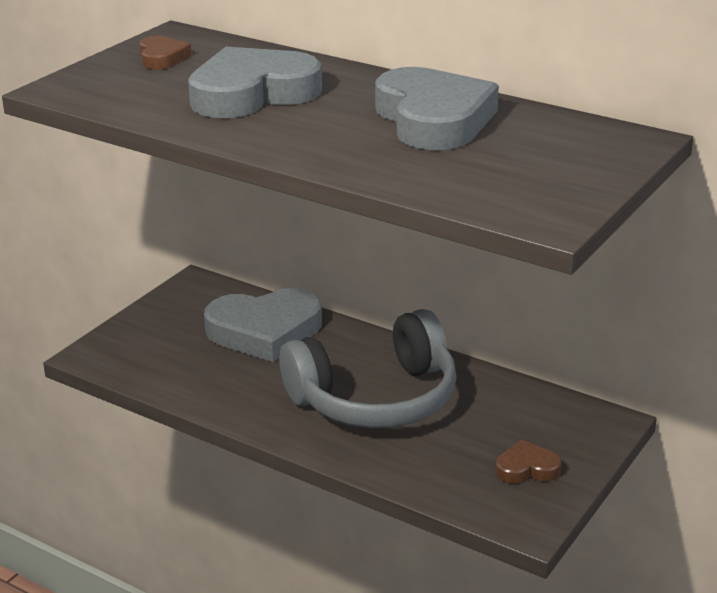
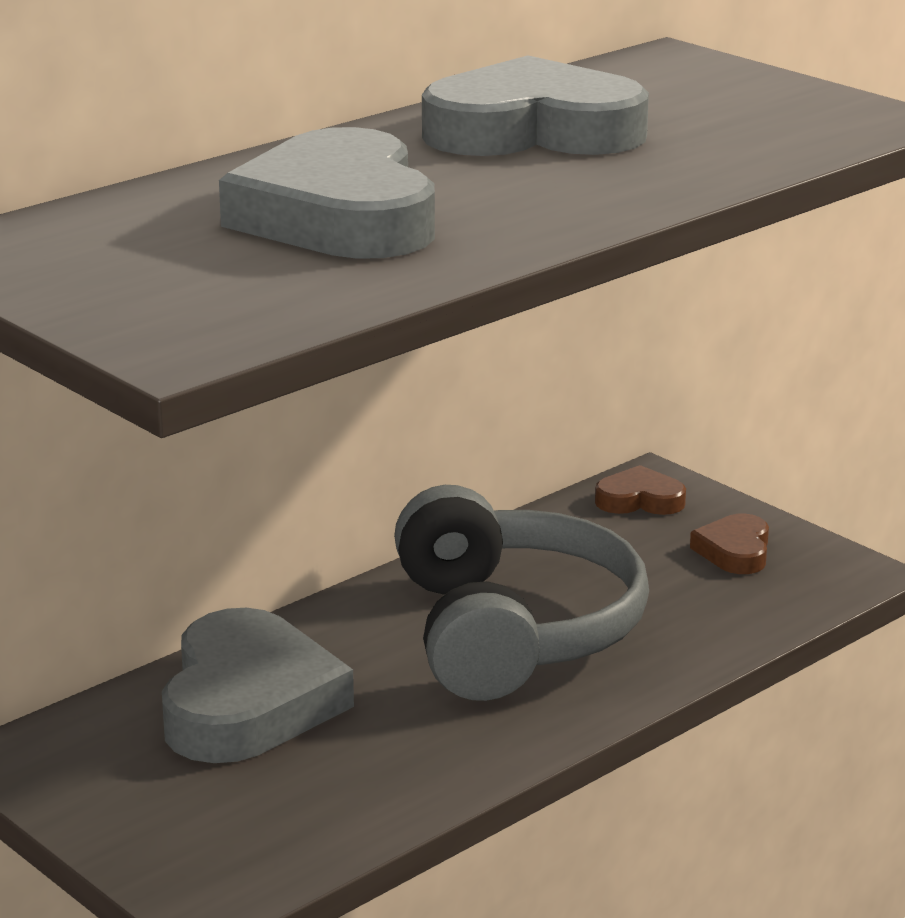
camera: 75 degrees left, 5 degrees down
brown heart [139,36,191,69] -> brown heart moved to [595,465,686,515]

